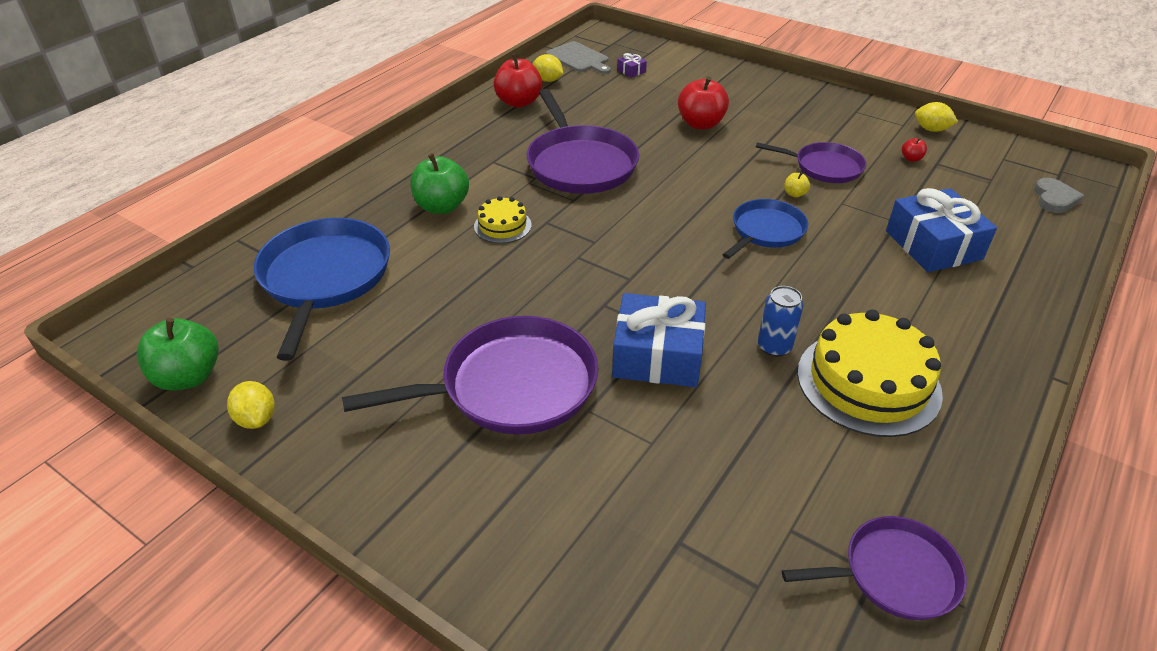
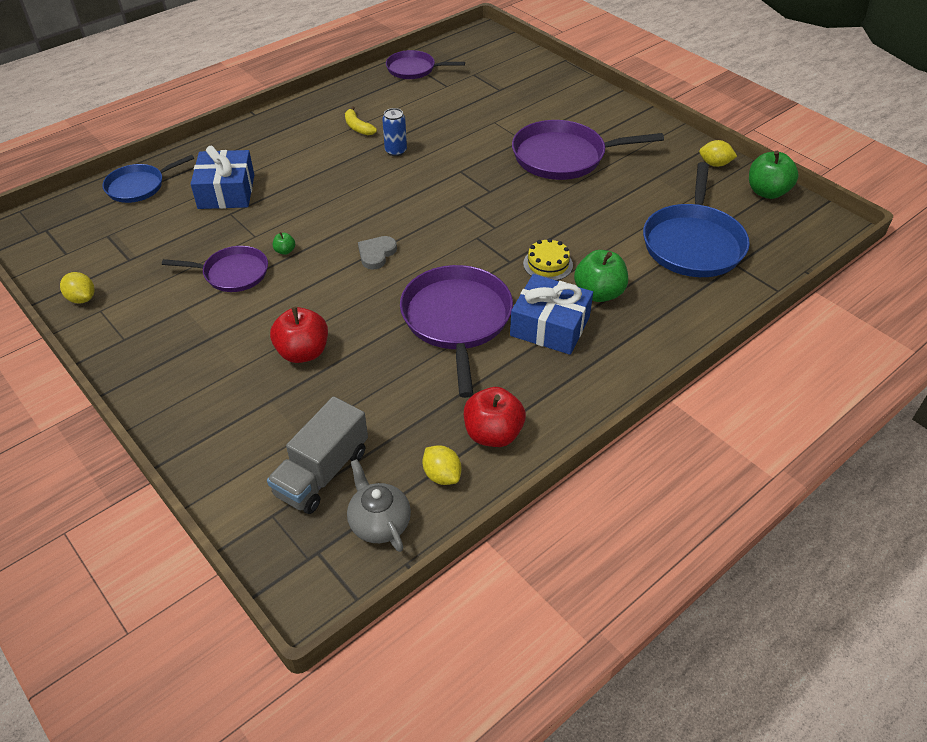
camera: 165 degrees left, 5 degrees up
yellow lemon [227,381,275,429] -> yellow lemon turned 60 degrees counterclockwise [699,140,737,167]
grey cutting board [546,41,611,74] -> grey teapot [347,459,411,552]
blue gift [612,293,706,387] -> blue gift moved to [510,274,593,355]
purple gift [617,53,647,78] -> grey truck [267,396,368,514]
blue pan [722,199,808,259] -> blue pan moved to [102,155,194,203]
purple pan [756,142,866,183] -> purple pan turned 150 degrees clockwise [162,246,268,292]
yellow apple [784,172,810,198] -> green apple [273,232,295,255]
yellow cake [797,309,943,437] -> yellow banana [345,106,377,135]
red apple [902,138,927,162] -> none
grey heart [1034,178,1084,213] -> grey heart moved to [358,236,397,270]

